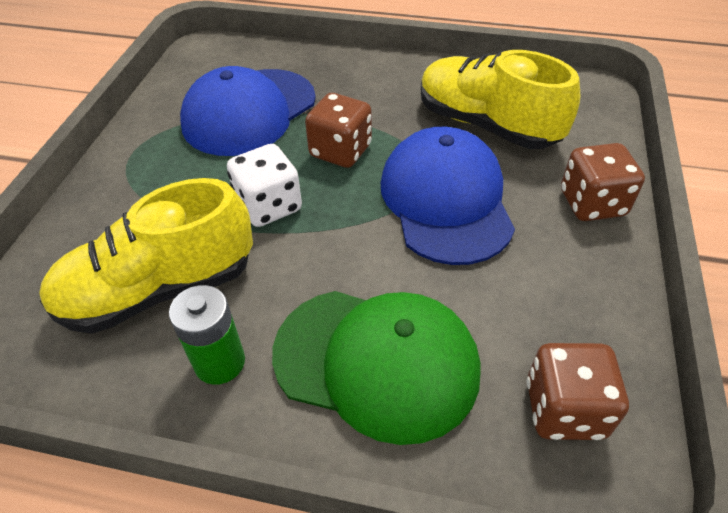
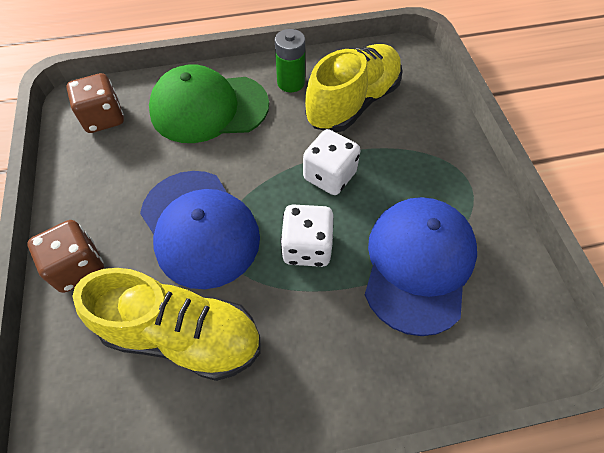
camera: 155 degrees right, 10 degrees up
brown dice [305,93,372,168] -> white dice [281,205,333,267]

